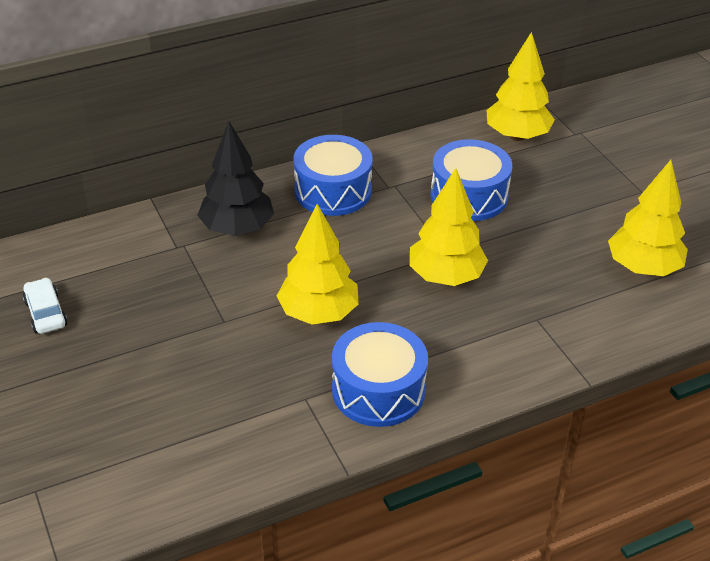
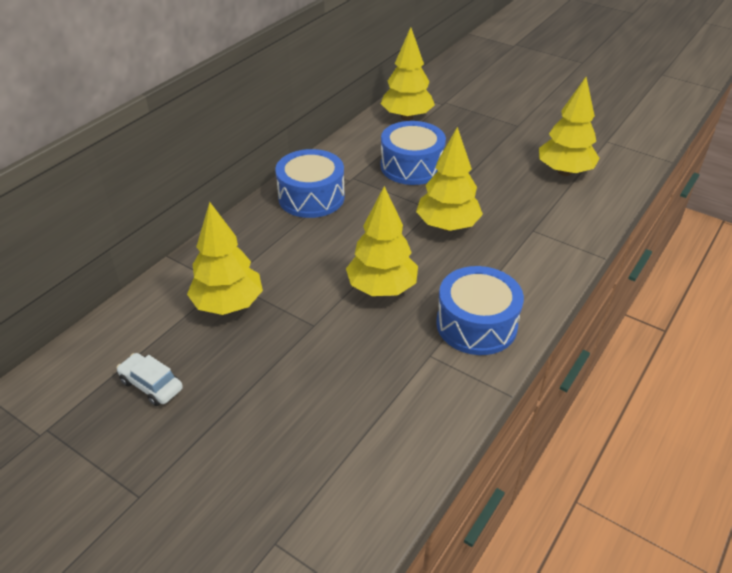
camera: 30 degrees left, 0 degrees up
black tree [197,121,274,236] -> none
none -> yellow tree [187,202,263,315]

